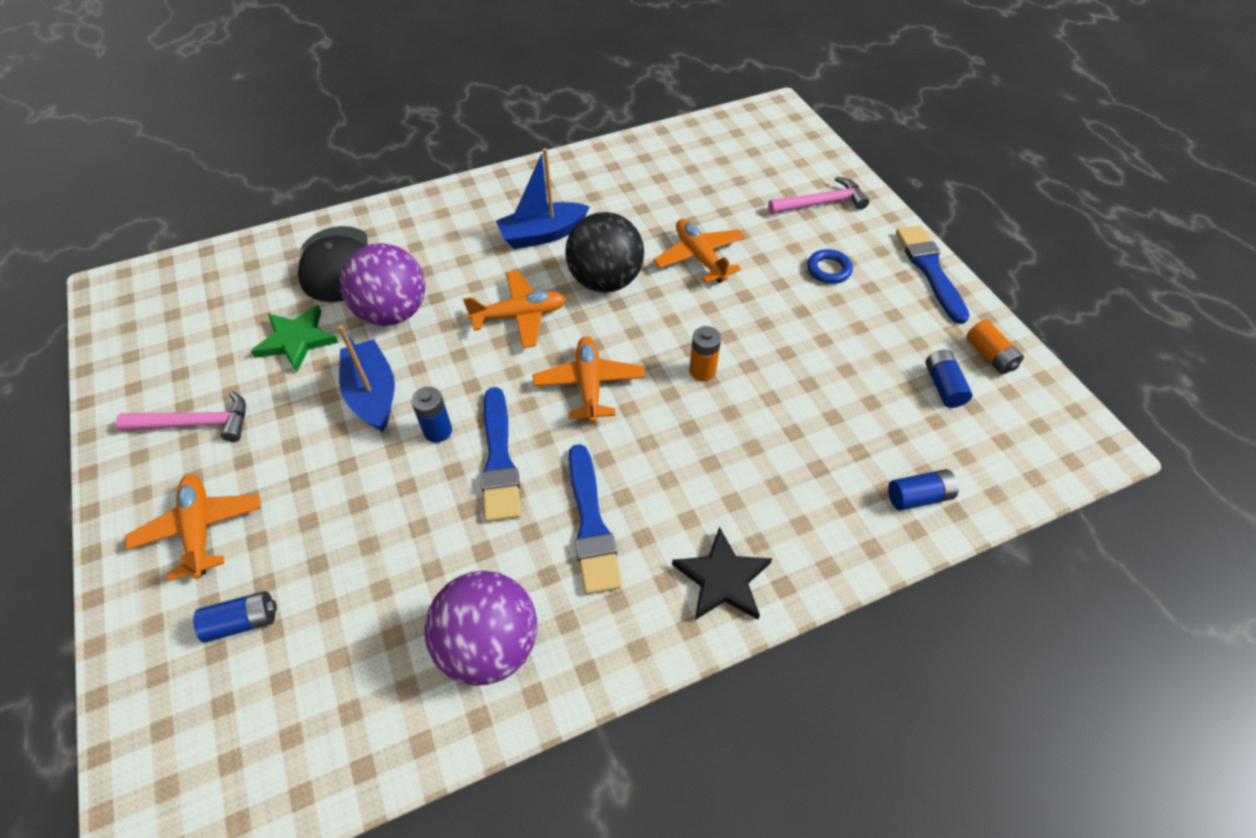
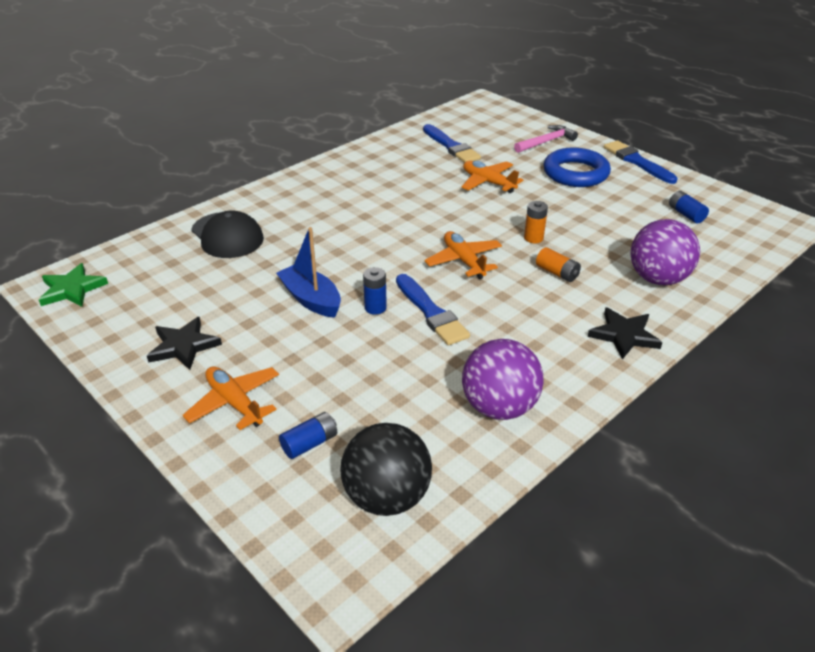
camera: 20 degrees left, 15 degrees down
pink hammer [116,391,246,442] -> black star [147,317,222,370]
green star [251,305,338,372] -> green star moved to [39,263,108,307]
purple ball [340,243,425,326] -> purple ball moved to [630,219,700,285]
orange plane [463,271,566,348] -> none
blue boat [496,148,590,249] -> none
black ball [565,212,644,293] -> black ball moved to [340,423,432,516]
blue brush [568,444,622,595] -> blue brush moved to [423,124,481,163]
blue ring [807,249,853,284] -> blue ring [543,147,611,187], size x2.08
blue battery [888,469,959,510] -> none
orange battery [966,320,1024,374] -> orange battery moved to [536,247,581,282]

